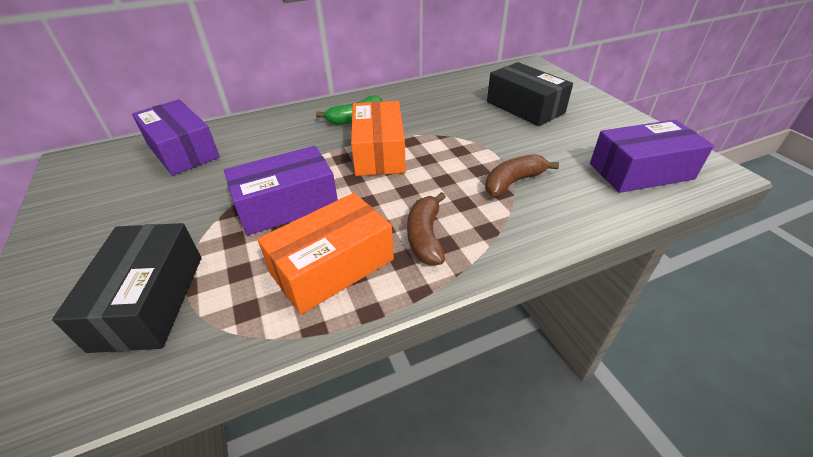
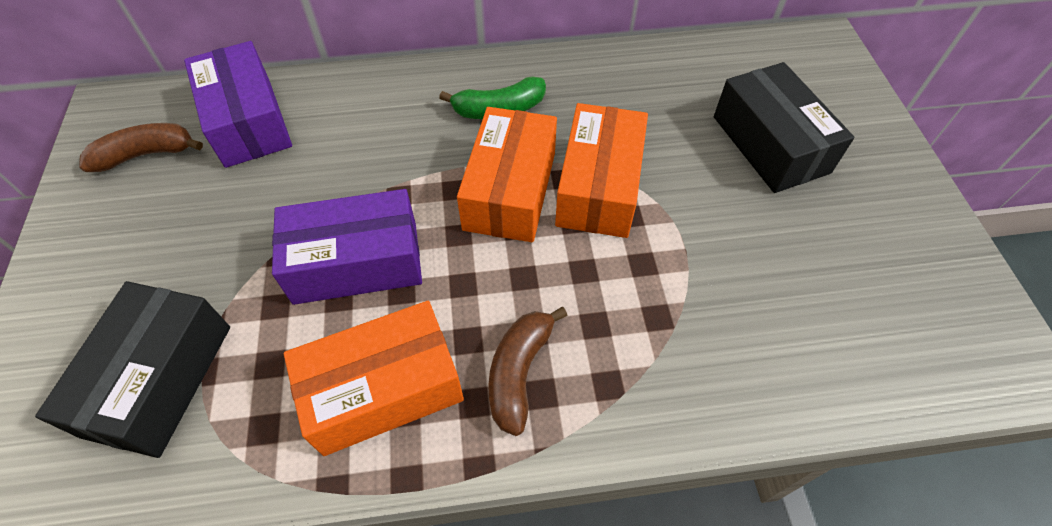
camera: 15 degrees right, 15 degrees up
brown banana [485,154,559,196] -> brown banana moved to [79,123,203,172]
purple box [590,120,714,193] -> none
none -> orange box [555,103,648,238]

